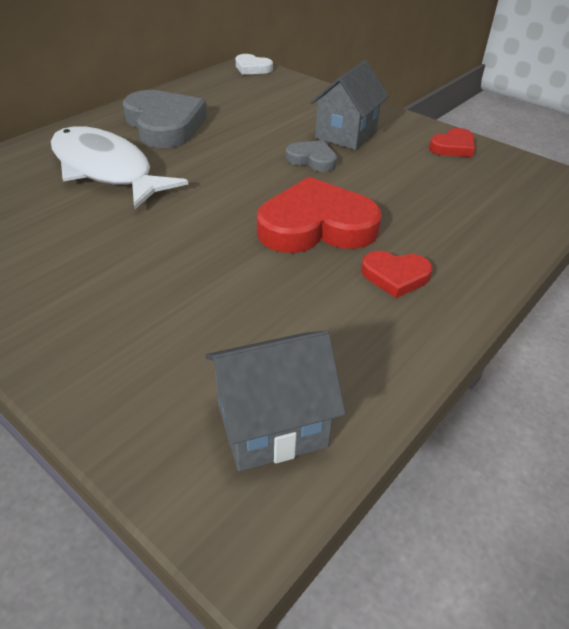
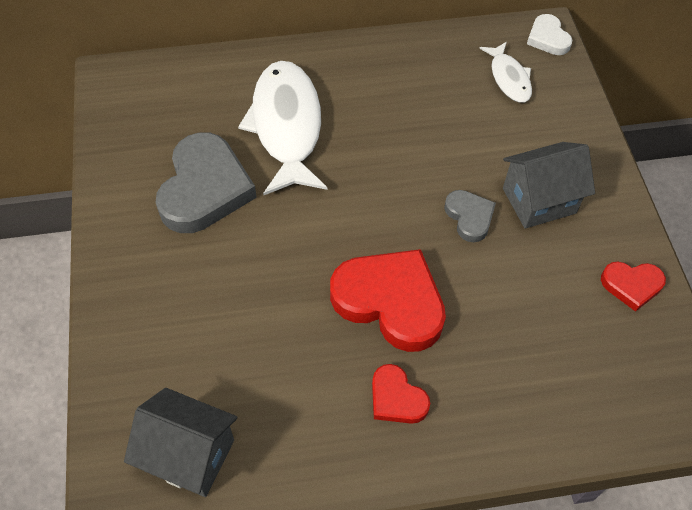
camera: 40 degrees right, 15 degrees up
grey heart [123,90,207,148] -> grey heart moved to [156,132,257,233]
none -> white fish [479,42,532,103]

